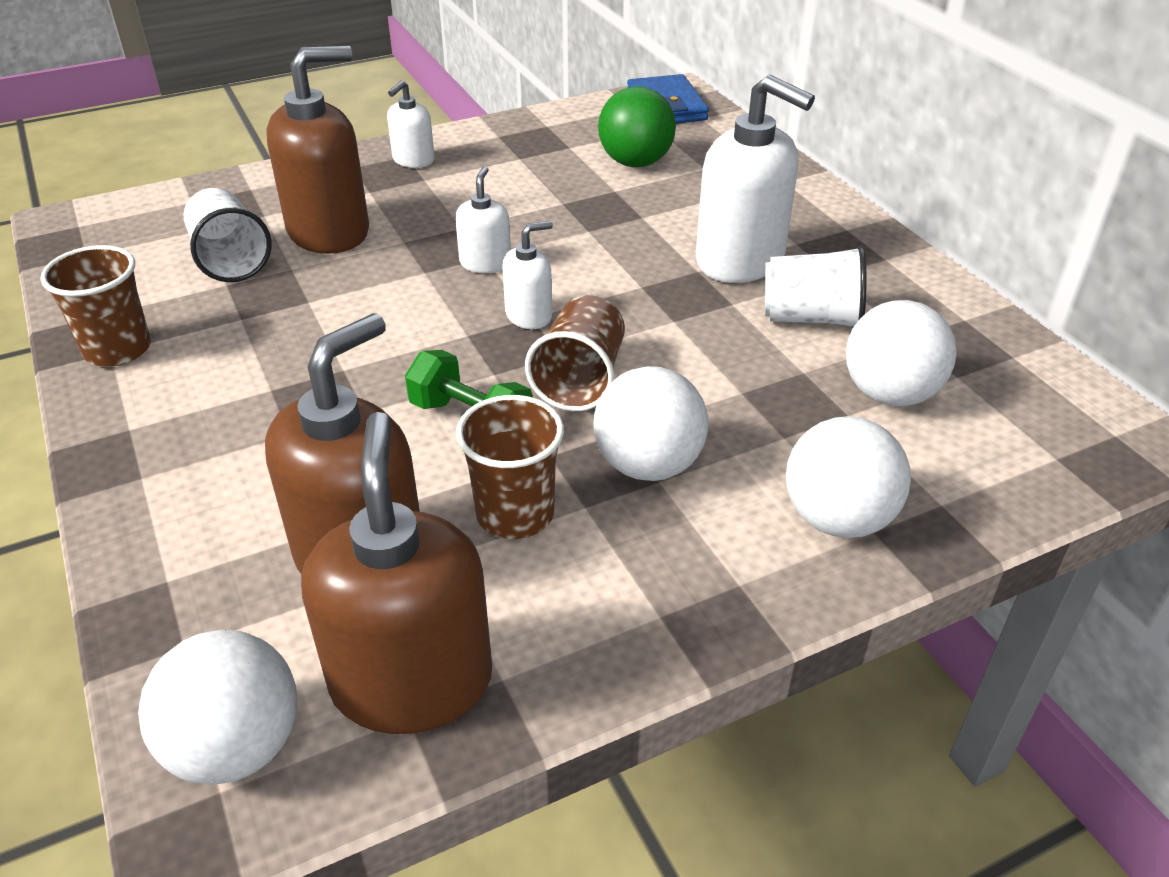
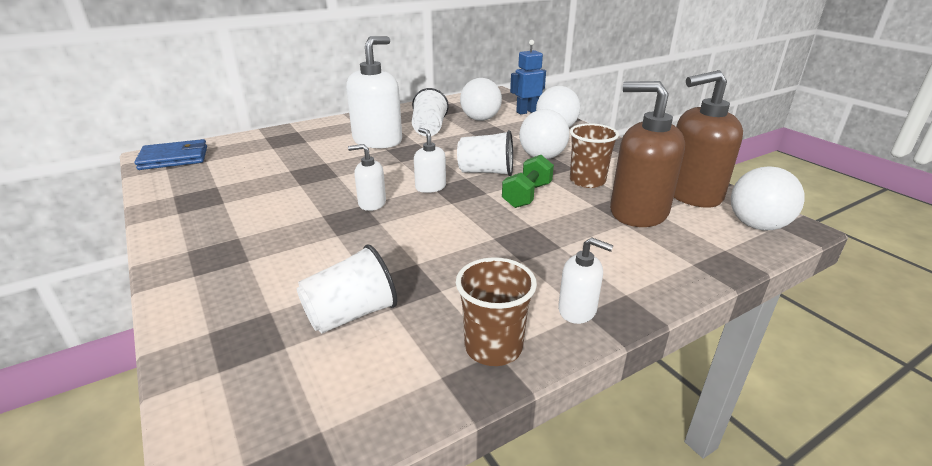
camera: 95 degrees left, 10 degrees down
brown soap dispenser [267,46,369,254] -> none
white soap dispenser [387,80,435,168] -> white soap dispenser moved to [558,237,614,324]
brown cup [525,295,625,411] -> white cup [457,130,513,176]
green ball [598,86,676,167] -> none
none -> blue robot [510,40,546,115]

